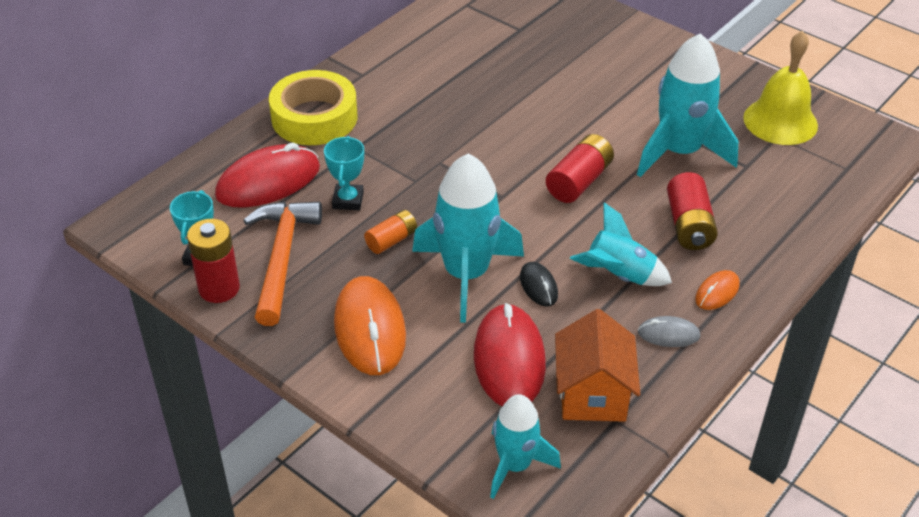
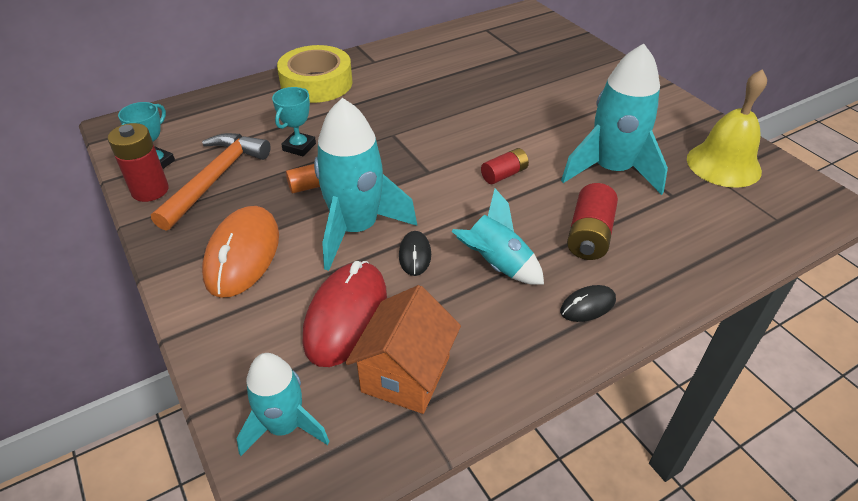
camera: 20 degrees right, 0 degrees up
red mouse [215,143,320,208] -> none
red battery [546,134,614,203] -> red battery [481,148,529,184], size x0.65
grey mouse [638,316,700,347] -> none
orange mouse [695,270,740,310] -> black mouse [560,285,616,322]

